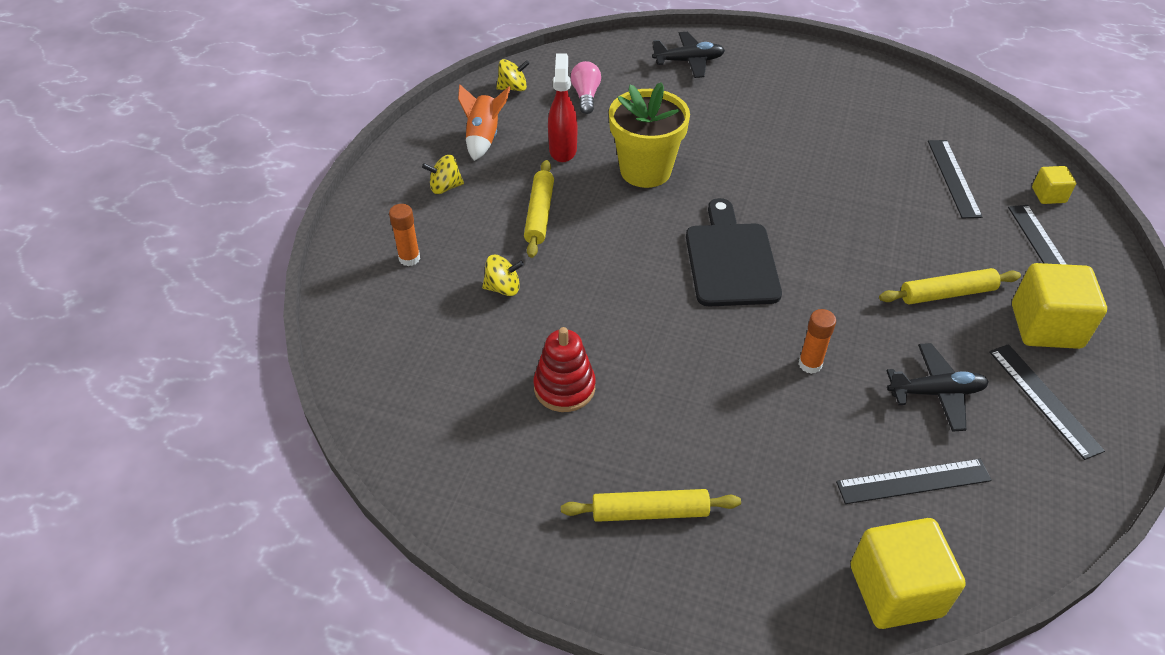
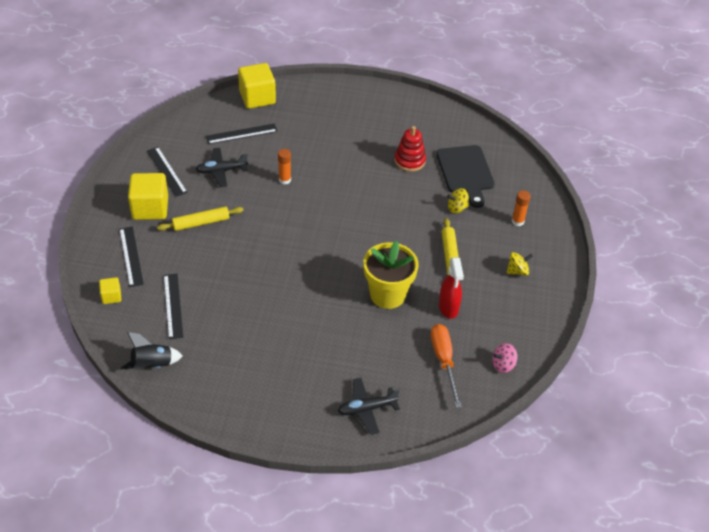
camera: 170 degrees right, 0 degrees up
orange rocket [458,85,511,161] -> none
yellow spinning top [496,59,530,91] -> pink spinning top [492,343,517,373]
yellow rolling pin [561,489,741,522] -> none
pink light bulb [571,61,601,114] -> orange screwdriver [431,324,462,408]
black cutting board [686,198,782,306] -> black cutting board moved to [436,145,495,208]
none -> black rocket [121,332,183,369]

